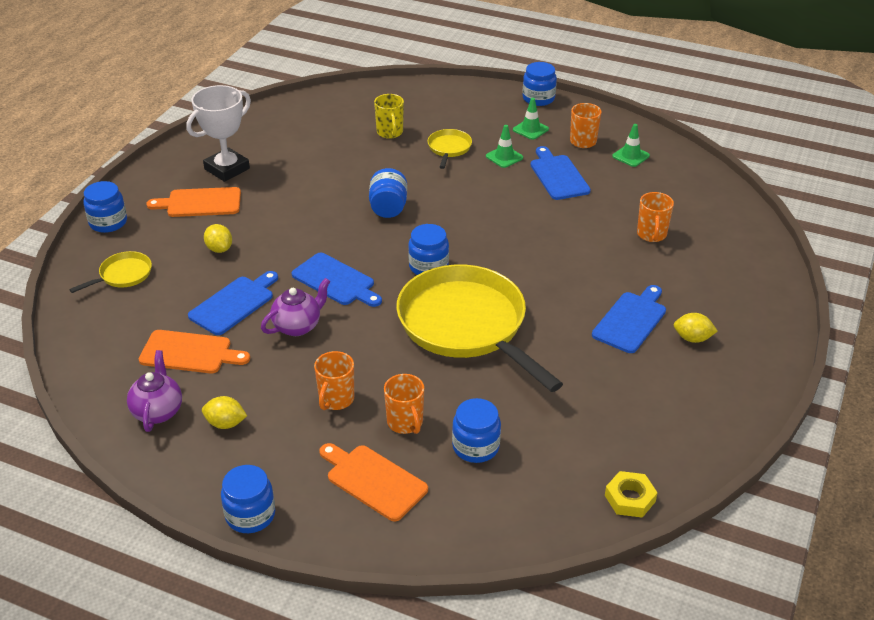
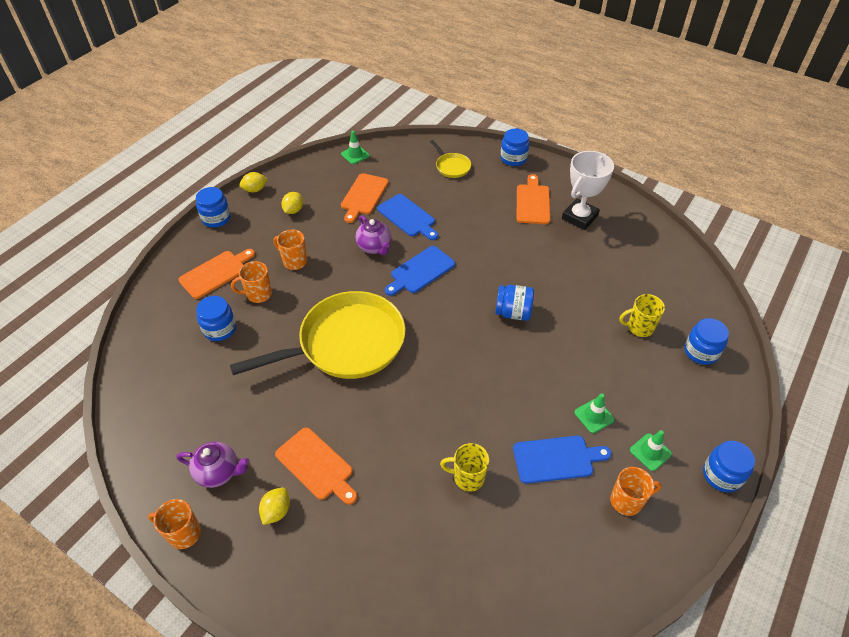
camera: 100 degrees right, 10 degrees up
purple teapot [127,350,182,432] -> purple teapot moved to [176,442,250,488]
white trophy [186,85,251,182] -> white trophy turned 75 degrees clockwise [562,151,614,230]
yellow lemon [204,224,232,253] -> yellow lemon moved to [239,172,268,193]
blue jar [408,224,449,275] -> blue jar moved to [684,318,729,365]
yellow pan [427,129,472,169] -> none
blue cutting board [592,285,666,353] -> orange cutting board [275,427,357,505]
yellow nut [605,471,658,518] -> none
green traffic cone [612,124,650,167] -> green traffic cone moved to [341,131,369,164]
orange mug [637,192,674,242] -> orange mug moved to [148,499,201,549]
none -> yellow mug [440,443,489,492]

